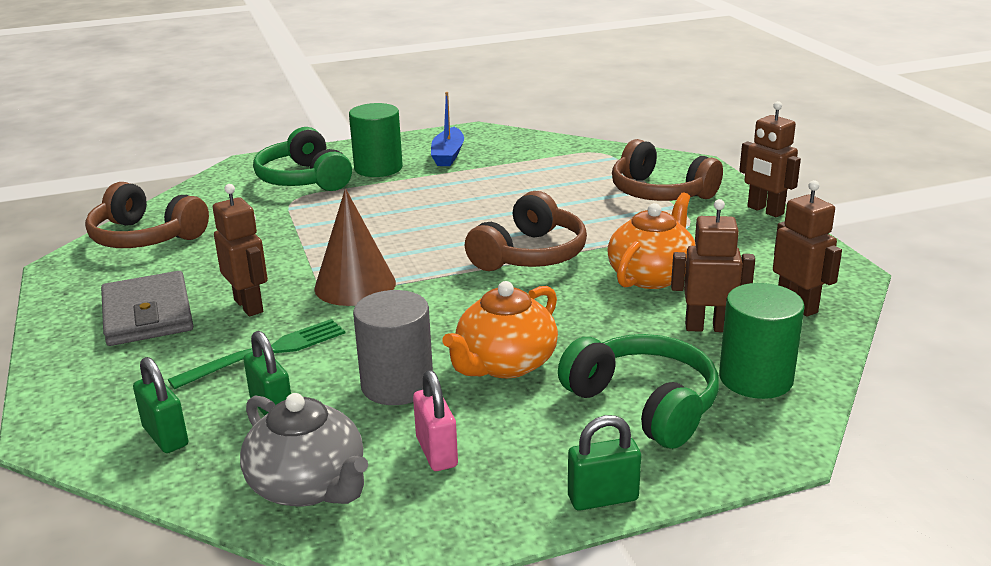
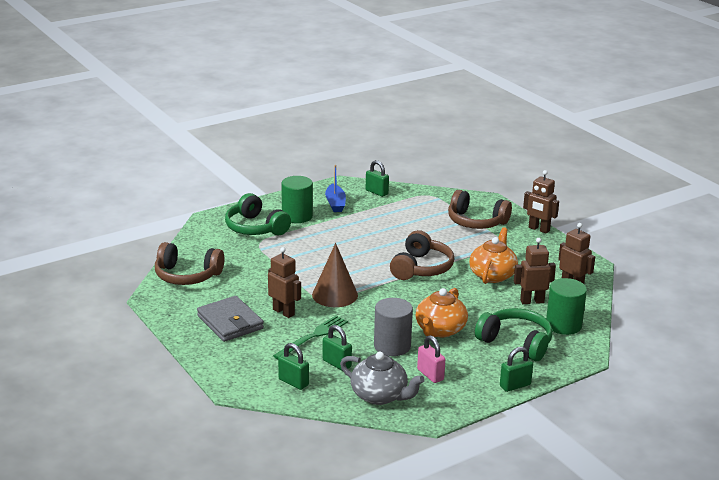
camera: 15 degrees left, 0 degrees up
none -> green padlock [366,160,389,197]

